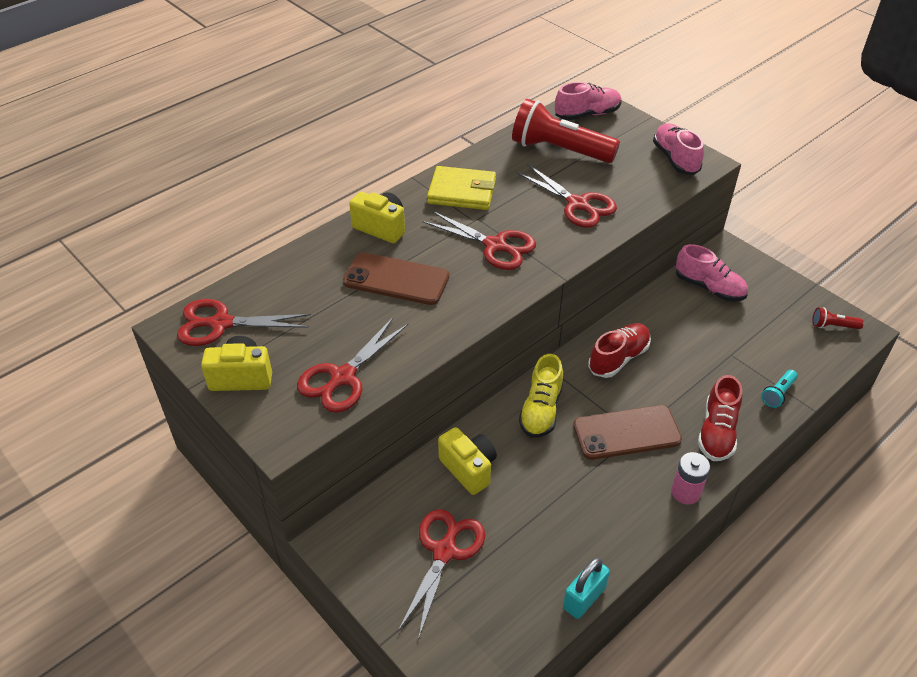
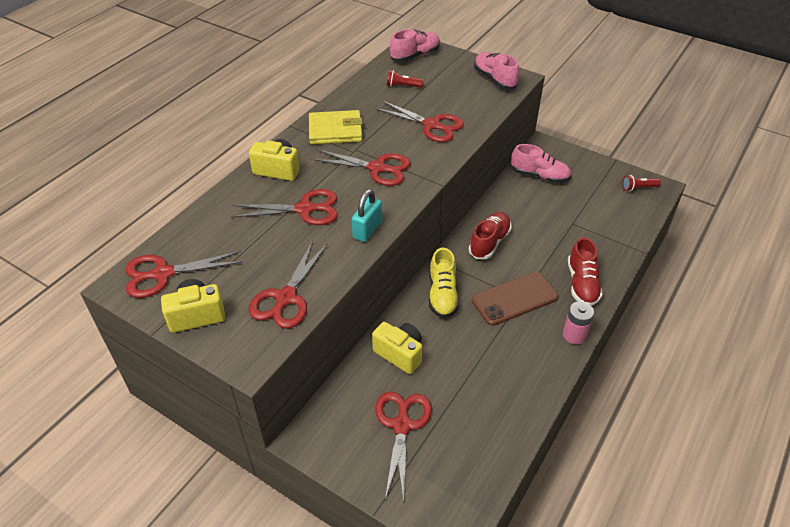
camera: 15 degrees left, 0 degrees up
brown phone [343,252,449,305] -> red scissors [231,189,338,225]
red flashlight [512,99,620,163] -> red flashlight [387,70,423,88], size x0.42
turquoise padlock [563,558,610,619] -> turquoise padlock moved to [352,189,382,242]
turquoise flashlight [761,370,798,408] -> none

